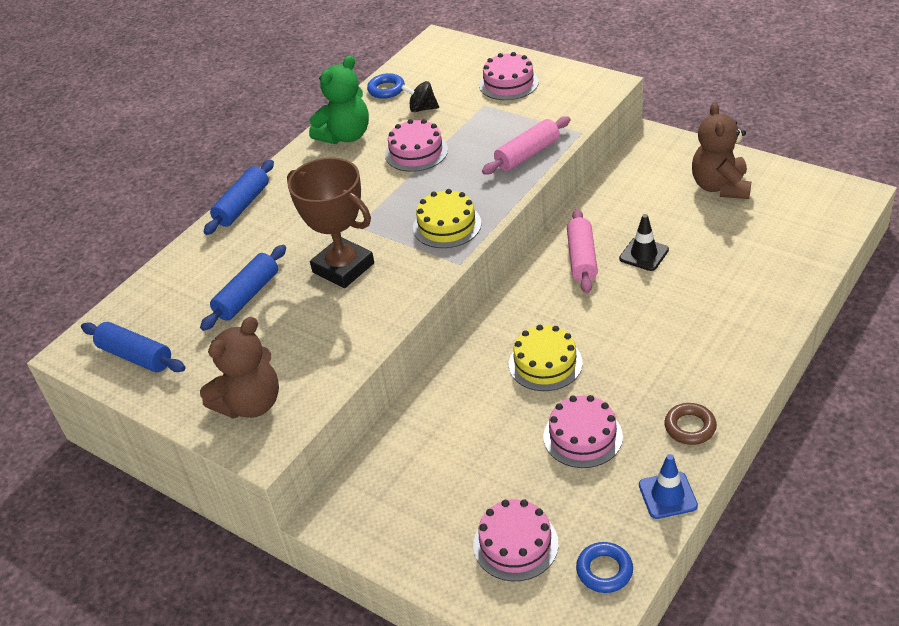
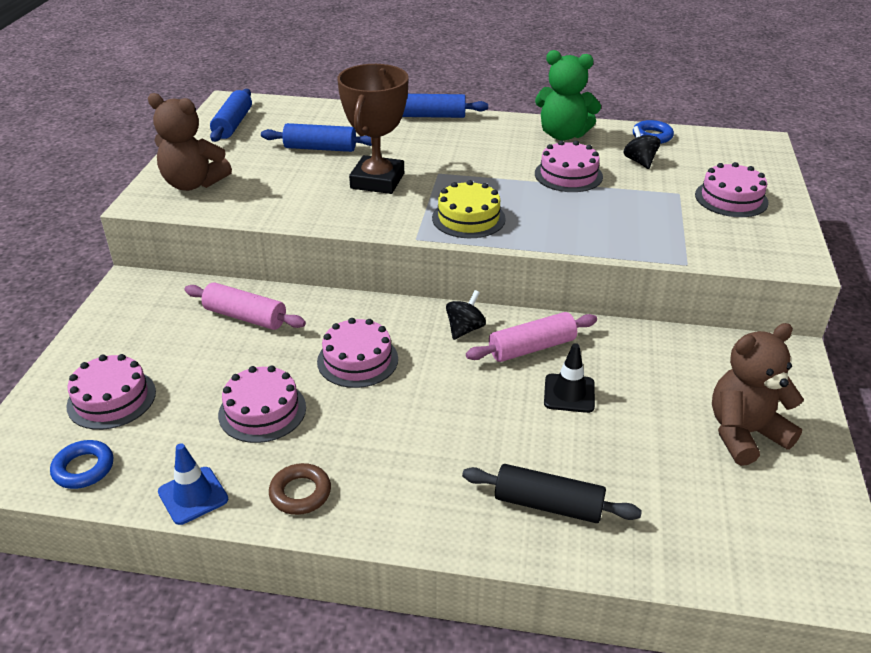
camera: 60 degrees right, 5 degrees down
pink rolling pin [482,116,570,175] -> pink rolling pin moved to [184,282,306,330]
yellow cake [509,325,583,391] -> pink cake [317,318,398,388]
none -> black spinning top [446,290,486,340]
none -> black rolling pin [462,464,642,523]

